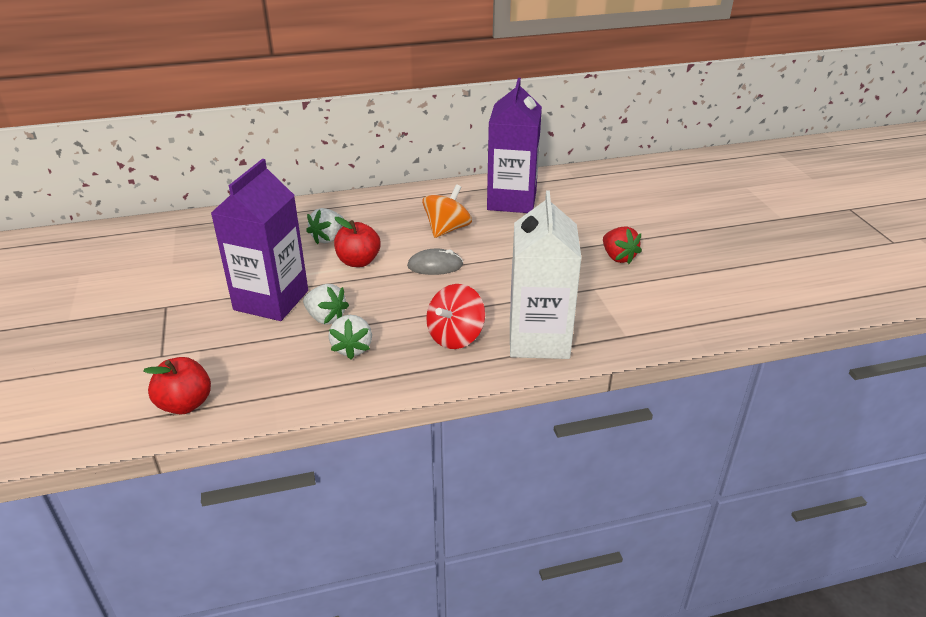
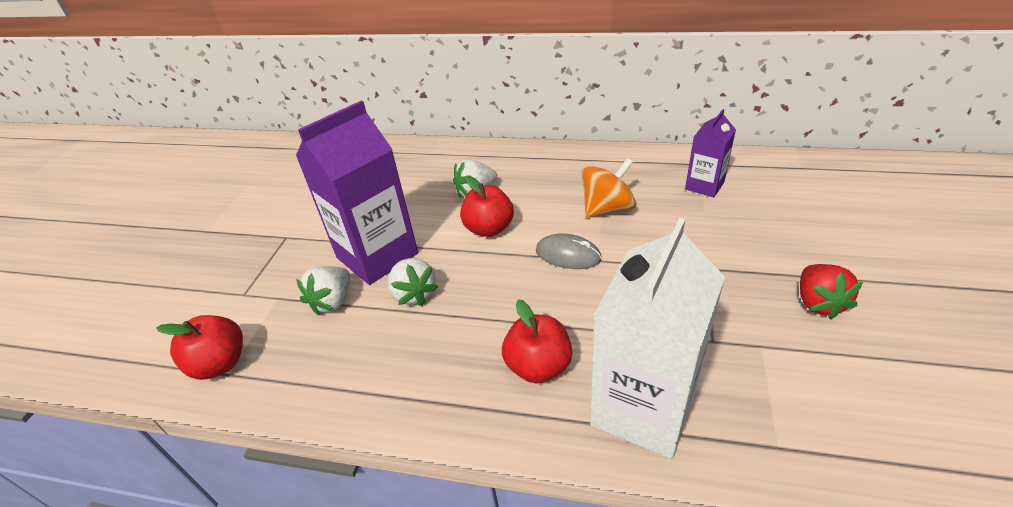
camera: 30 degrees right, 5 degrees up
white strawberry [329,315,372,360] -> white strawberry moved to [296,266,350,315]
red spinning top [426,284,485,349] -> red apple [502,299,572,383]
purple carton [487,78,542,213] -> purple carton [685,109,736,197], size x0.53

